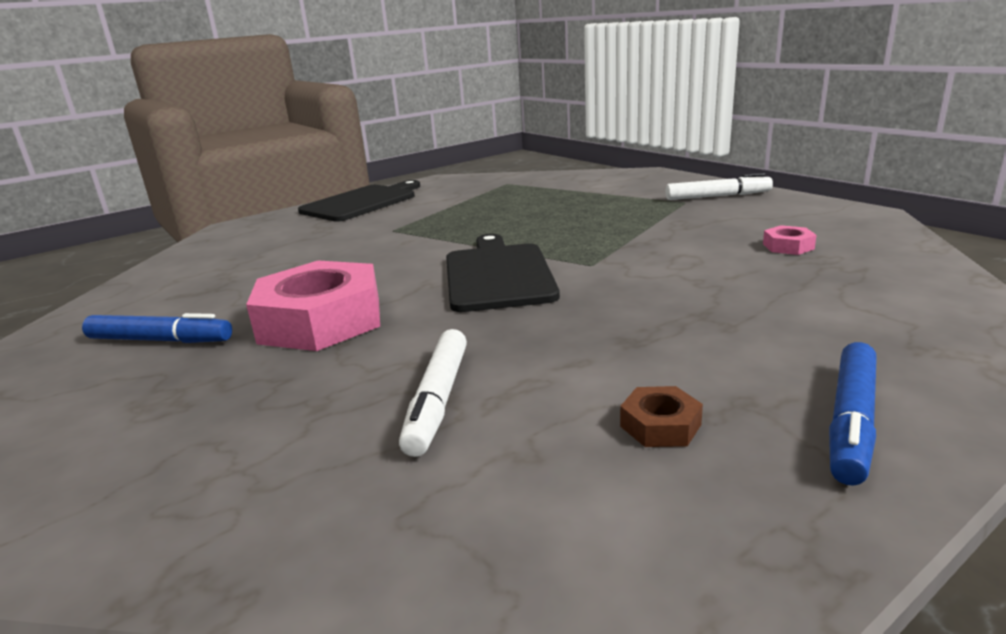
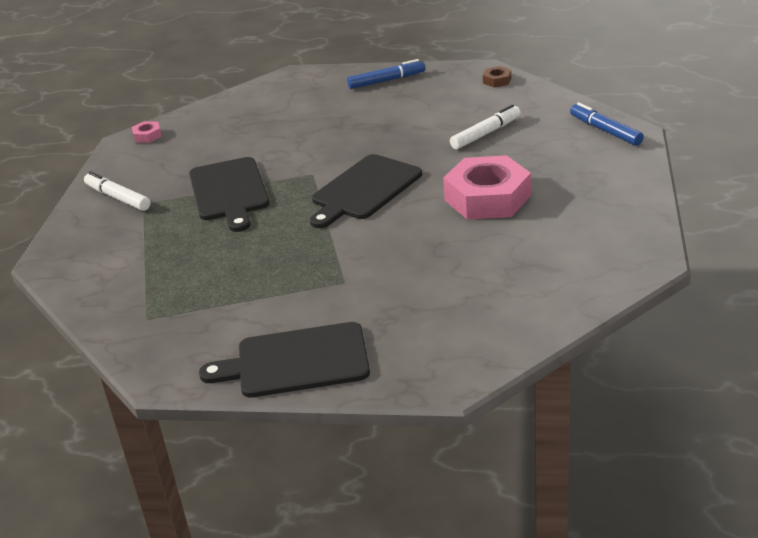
camera: 135 degrees left, 10 degrees up
blue marker [82,313,232,343] -> blue marker moved to [570,102,644,146]
brown nut [620,386,703,447] -> brown nut moved to [483,66,511,88]
pink nut [763,225,817,255] -> pink nut moved to [132,121,162,143]
none -> black cutting board [189,157,269,232]

